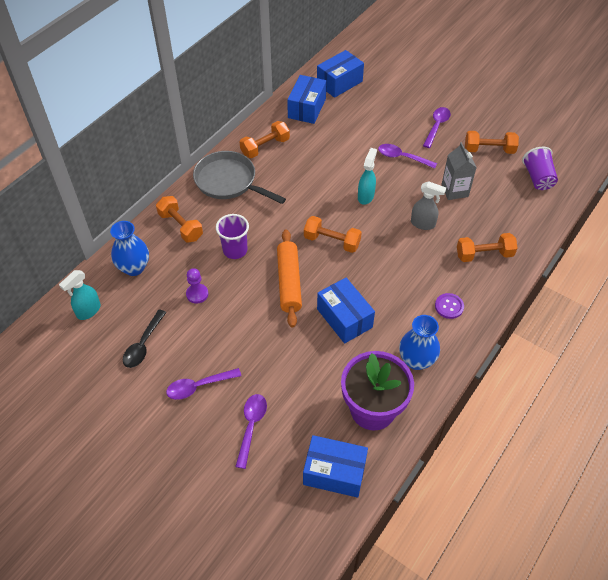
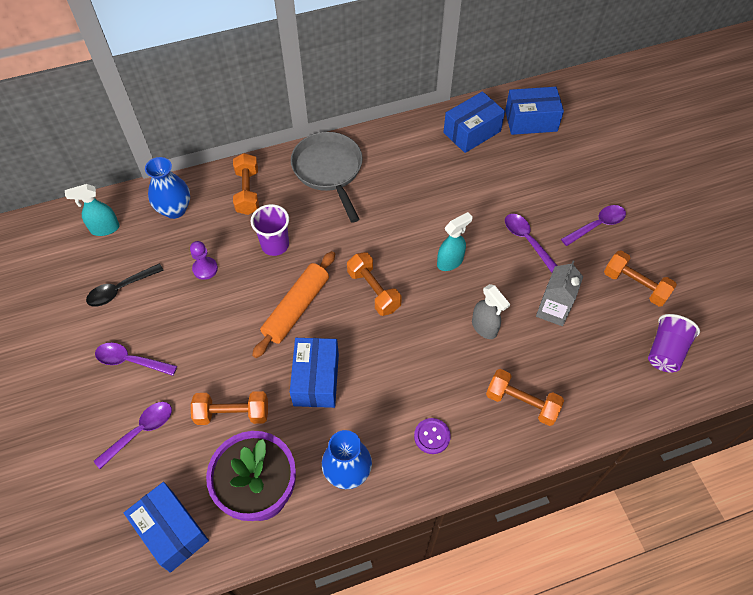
camera: 35 degrees right, 5 degrees up
orange dumbbell [240,121,290,158] -> orange dumbbell moved to [191,391,268,425]

